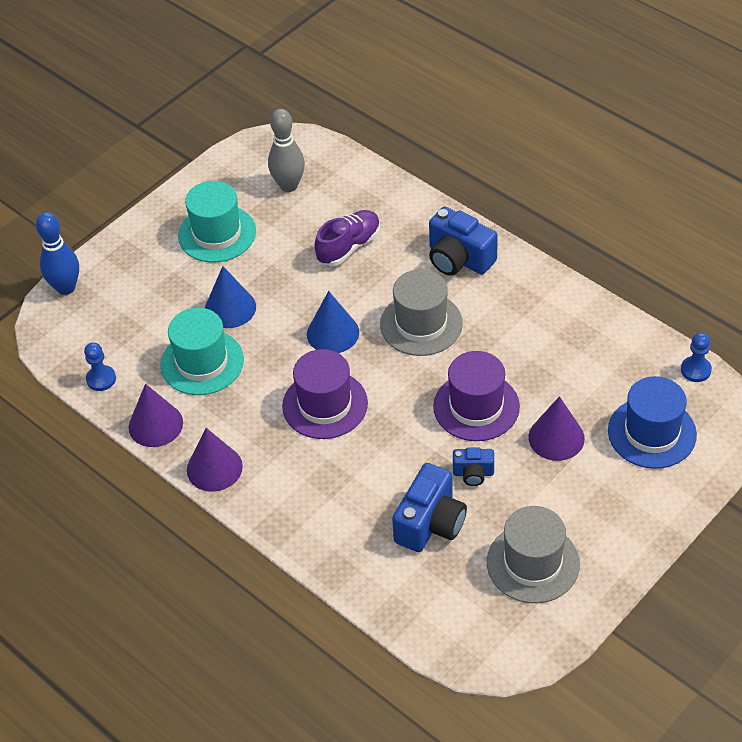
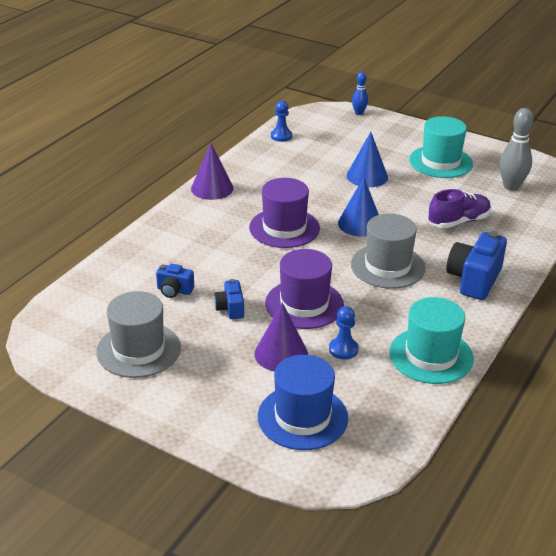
camera: 75 degrees right, 15 degrees down
blue bowling pin [36,212,79,295] -> blue bowling pin [352,72,368,115], size x0.58
purple cone [129,384,183,447] -> none
turquoise hat [160,308,244,395] -> turquoise hat moved to [389,297,474,384]
purple shoe [315,210,380,266] -> purple shoe turned 60 degrees counterclockwise [428,189,491,228]
blue camera [392,463,467,552] -> blue camera [156,264,194,298], size x0.55
blue pawn [681,332,712,382] -> blue pawn moved to [329,306,359,360]

